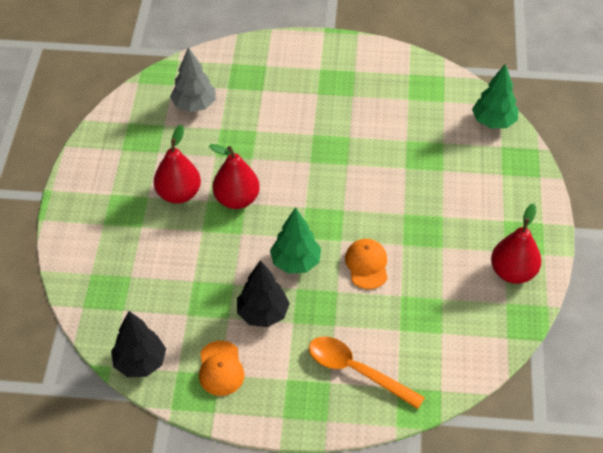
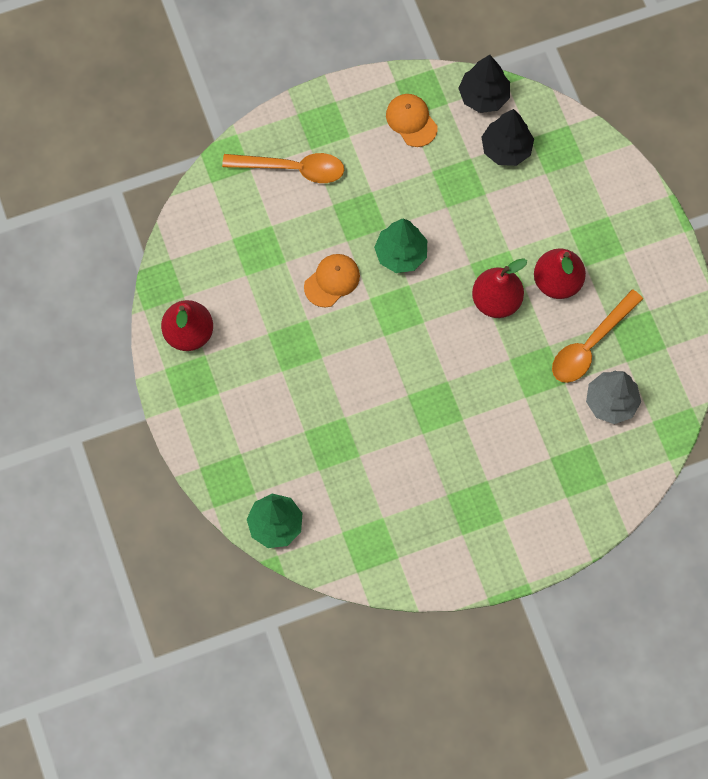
camera: 155 degrees right, 20 degrees up
black tree [237,260,290,327] -> black tree moved to [481,109,534,166]
orange cap [345,239,388,289] -> orange cap turned 105 degrees counterclockwise [304,254,360,307]
none -> orange spoon [552,289,643,383]

